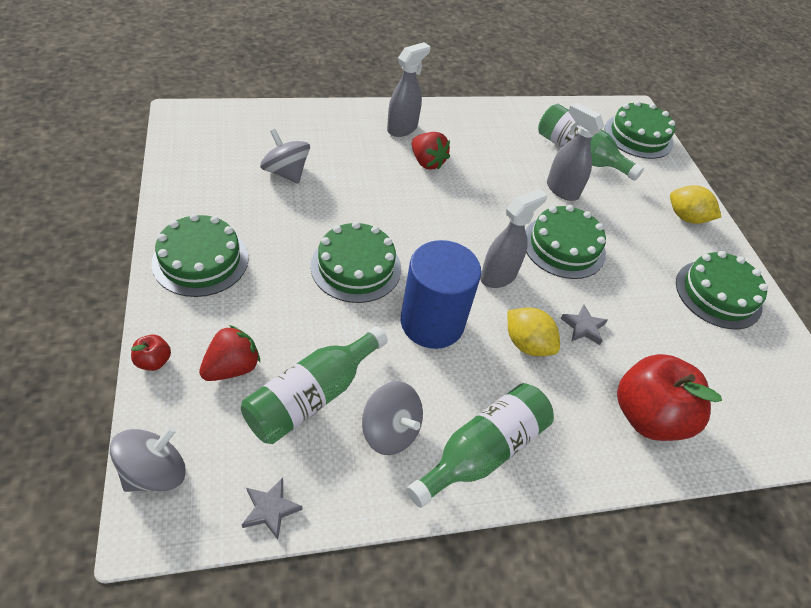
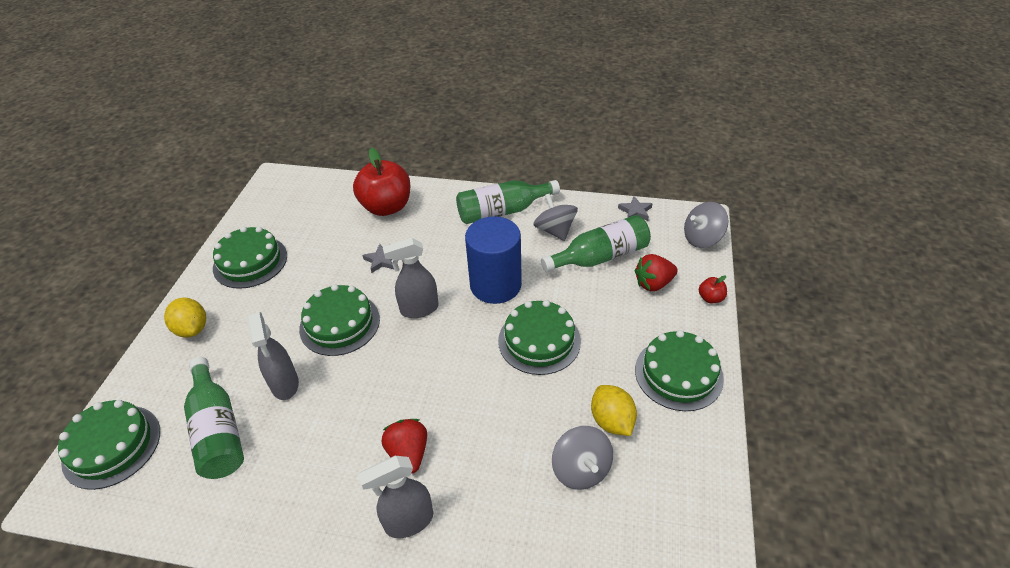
camera: 150 degrees left, 5 degrees down
yellow lemon [508,307,560,356] -> yellow lemon moved to [591,385,637,436]

